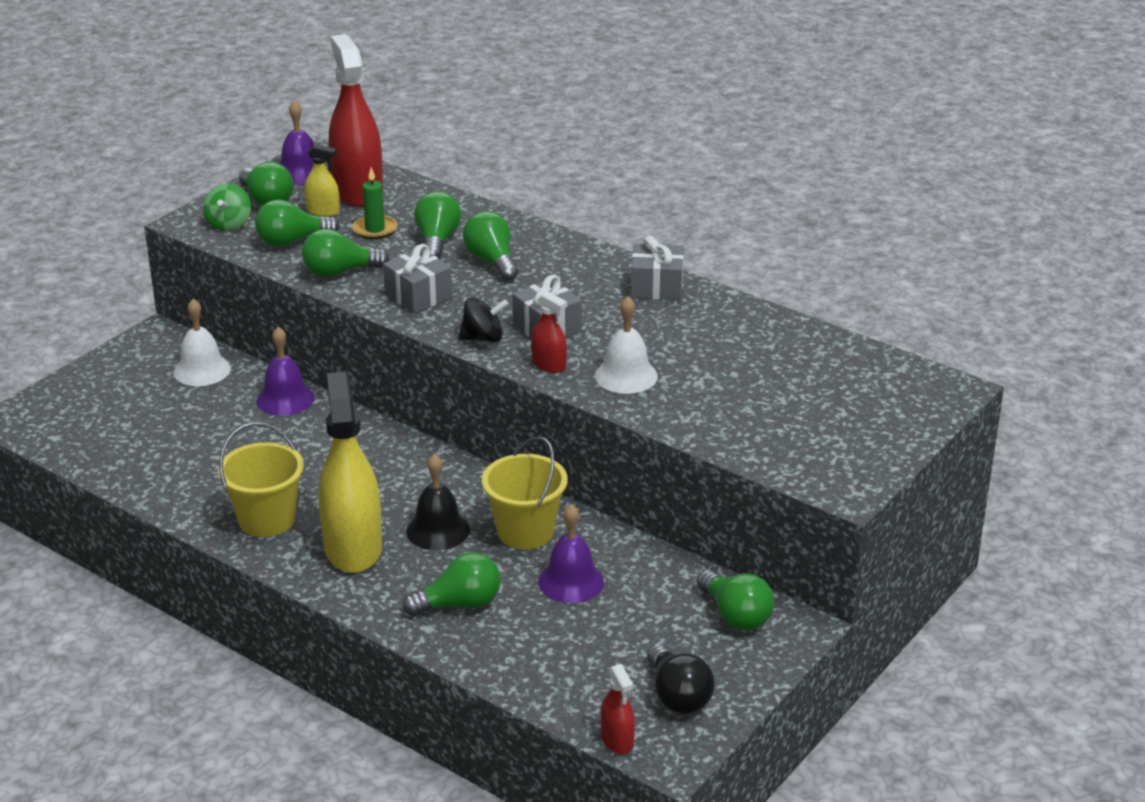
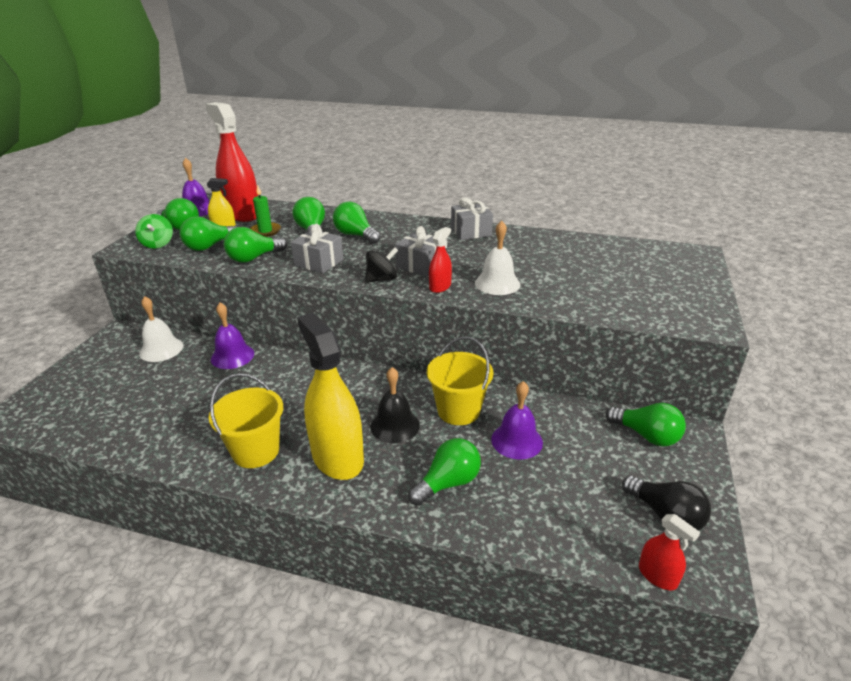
camera: 20 degrees left, 0 degrees up
red spray bottle [531,291,567,373] -> red spray bottle turned 75 degrees counterclockwise [429,227,452,293]

